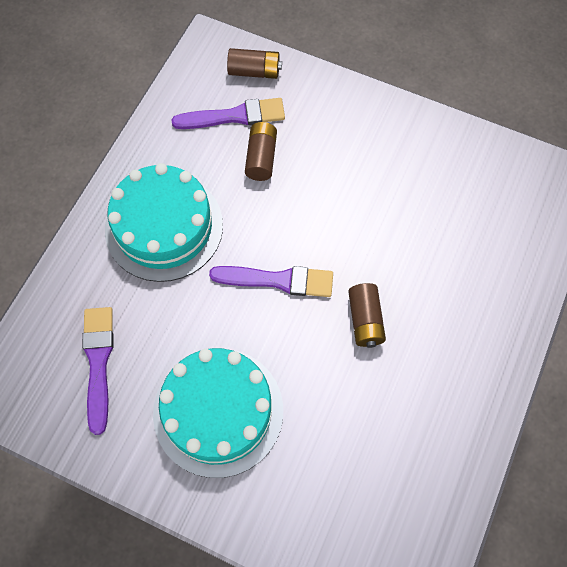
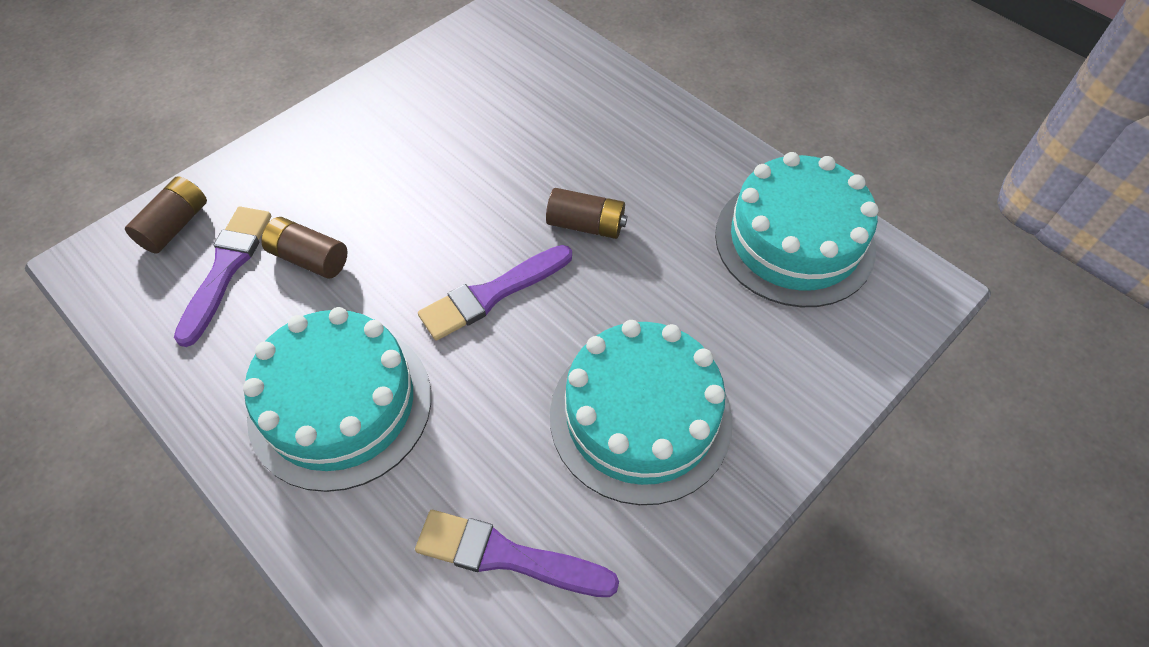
camera: 70 degrees left, 10 degrees down
purple brush [209,266,333,297] -> purple brush turned 150 degrees counterclockwise [418,245,572,341]
none -> turquoise cake [715,152,879,307]

